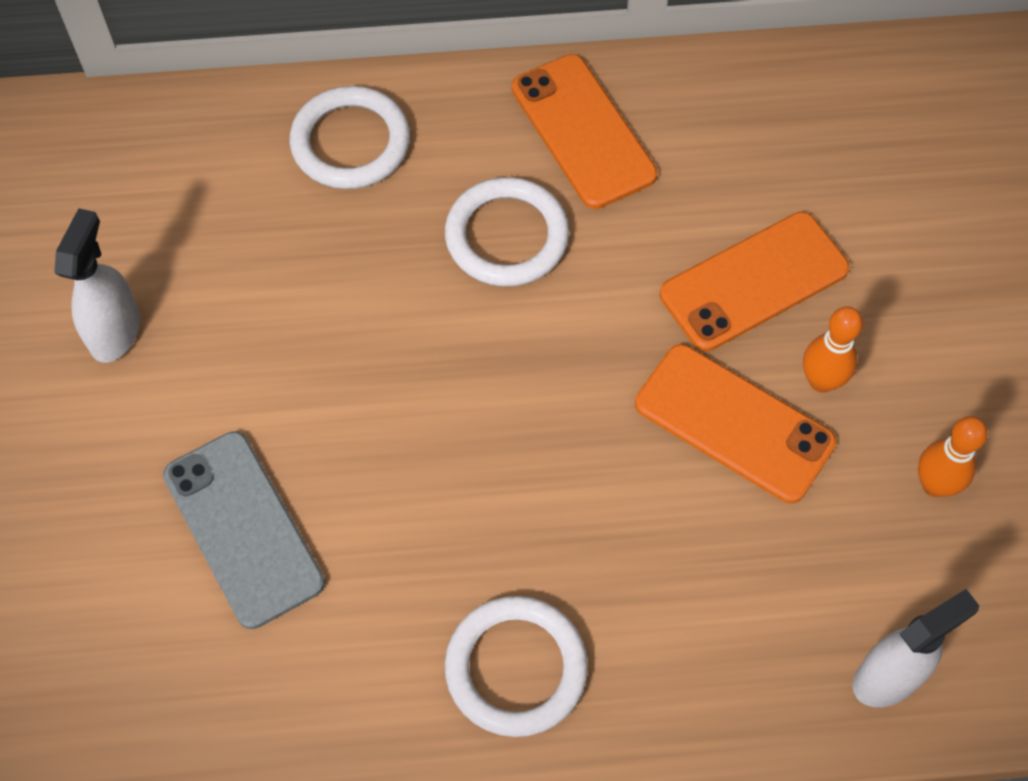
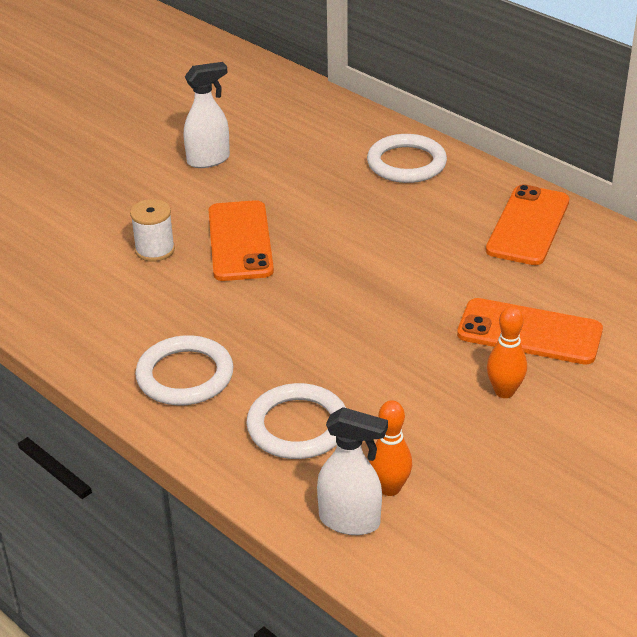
camera: 50 degrees right, 25 degrees down
grey phone [163,431,325,629] -> white spool [130,199,175,262]
white ring [445,177,569,287] -> white ring moved to [246,383,346,459]
orange phone [635,344,836,503] -> orange phone moved to [209,200,274,281]
orange bowling pin [918,416,988,497] -> orange bowling pin moved to [369,400,412,496]

